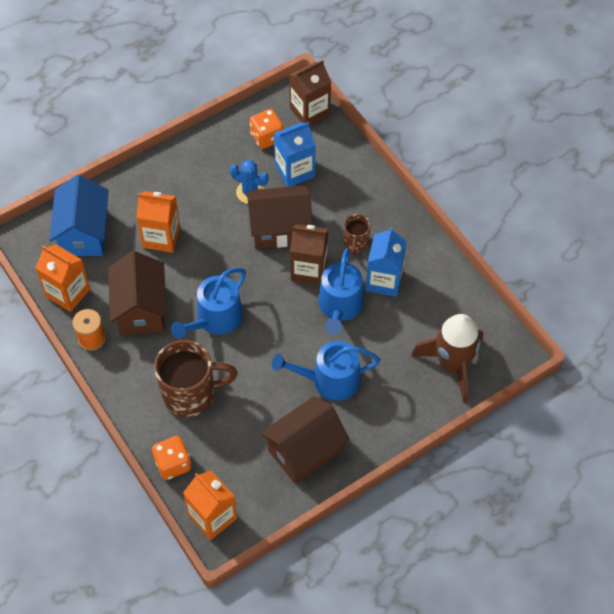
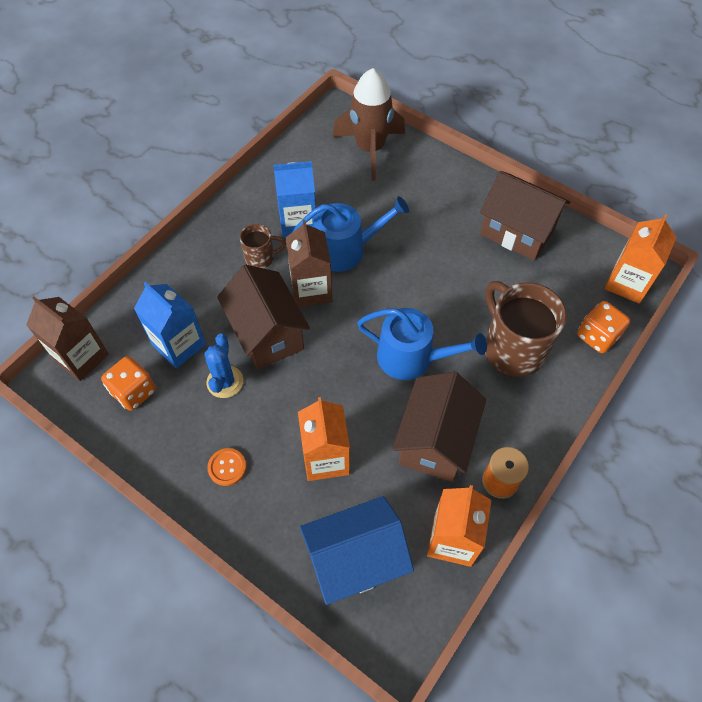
camera: 110 degrees left, 0 degrees up
brown house [108,251,167,335] -> brown house turned 45 degrees counterclockwise [392,372,486,482]
blue watering can [272,341,381,401] -> none
none -> orange button [207,448,246,486]

